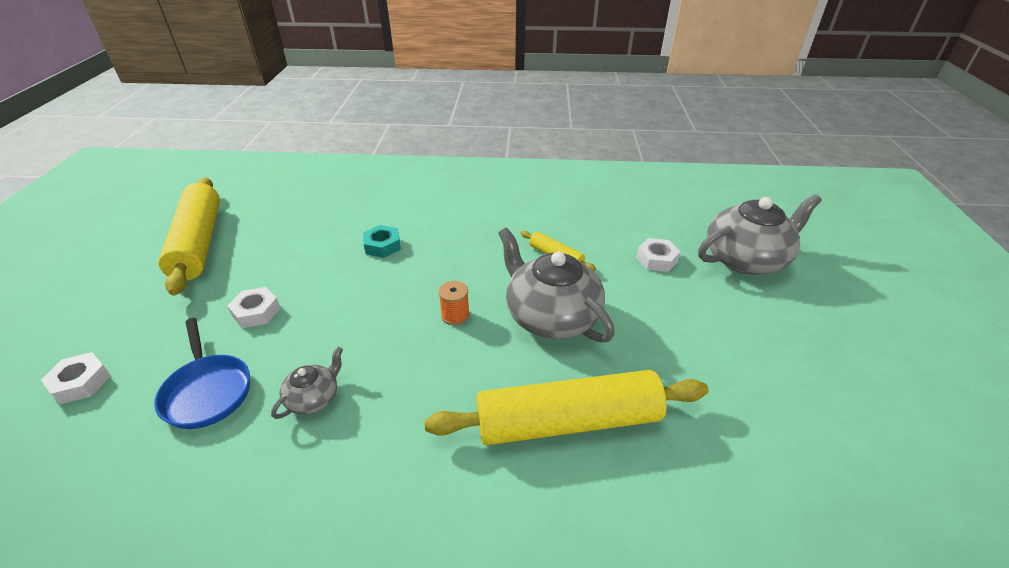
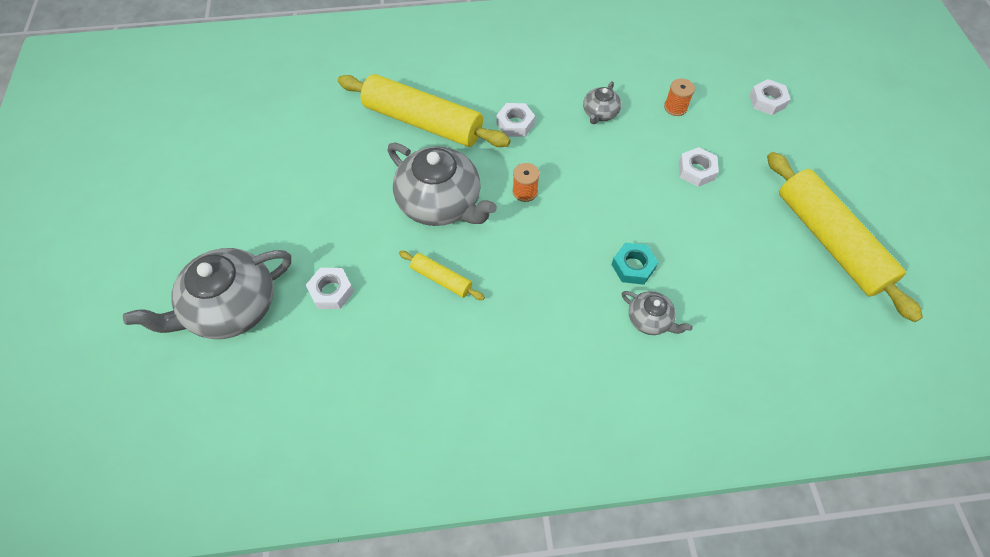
camera: 170 degrees right, 20 degrees up
blue pan [154,318,250,429] -> orange spool [664,79,695,116]
yellow rolling pin [424,370,708,445] -> yellow rolling pin turned 45 degrees clockwise [338,74,511,147]
none -> white nut [496,103,535,137]
none -> grey teapot [622,291,693,335]

